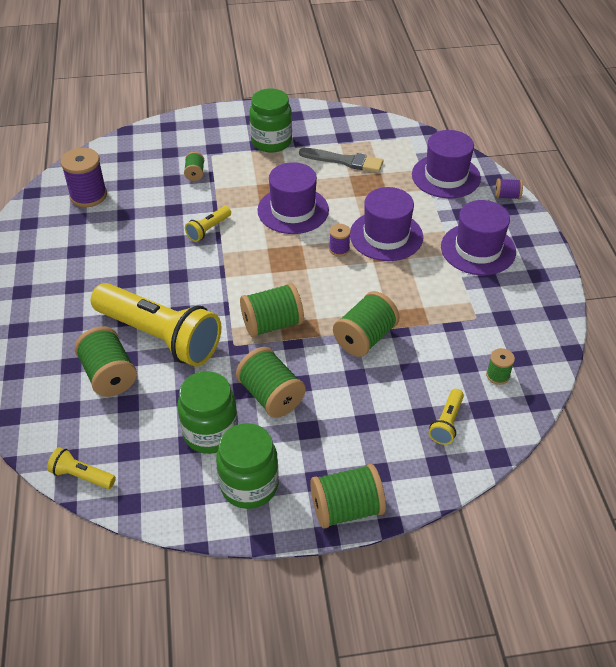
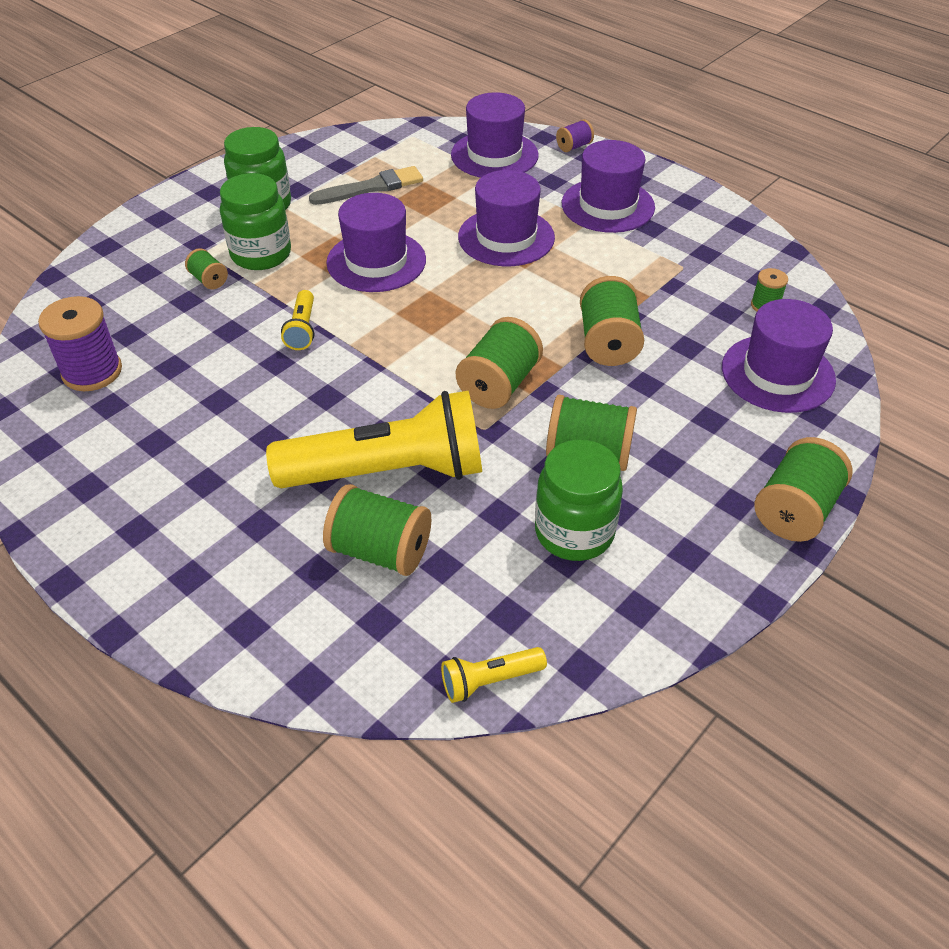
camera: 40 degrees left, 0 degrees up
green jar [216,423,279,509] -> green jar moved to [220,173,291,270]
purple spool [329,224,351,256] -> none
yellow flashlight [429,389,464,445] -> purple hat [722,299,836,413]

